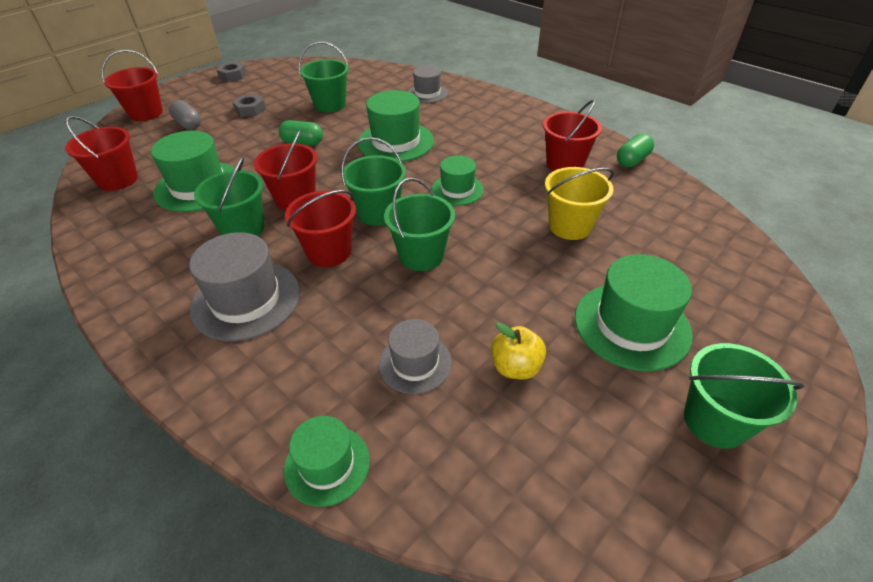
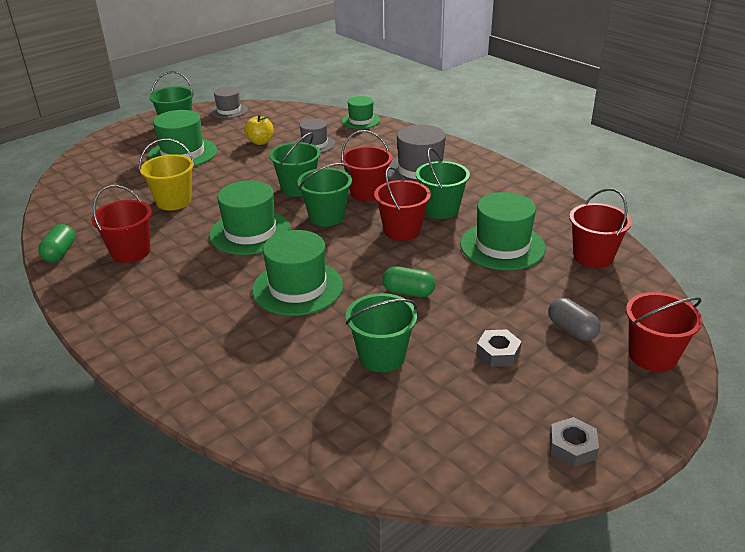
camera: 175 degrees left, 10 degrees down
grey hat [408,66,448,103] -> grey hat moved to [210,87,248,119]
green hat [431,155,484,205] -> green hat [209,180,291,255], size x1.64
green capsule [617,134,654,167] -> green capsule turned 45 degrees counterclockwise [38,224,75,262]

